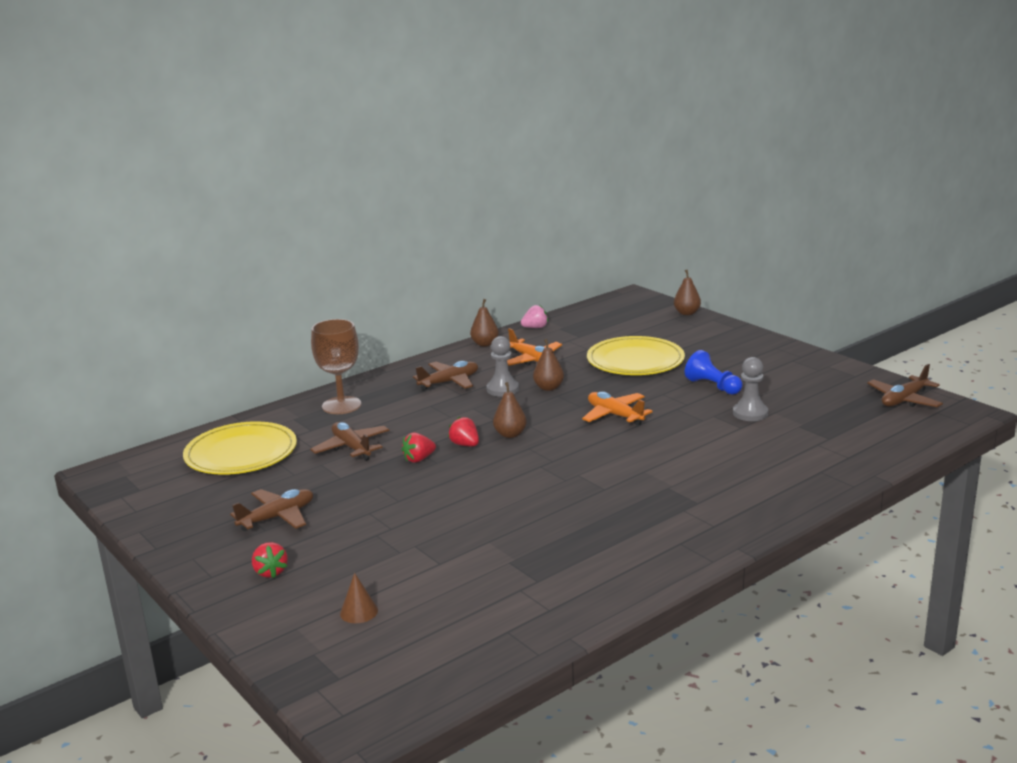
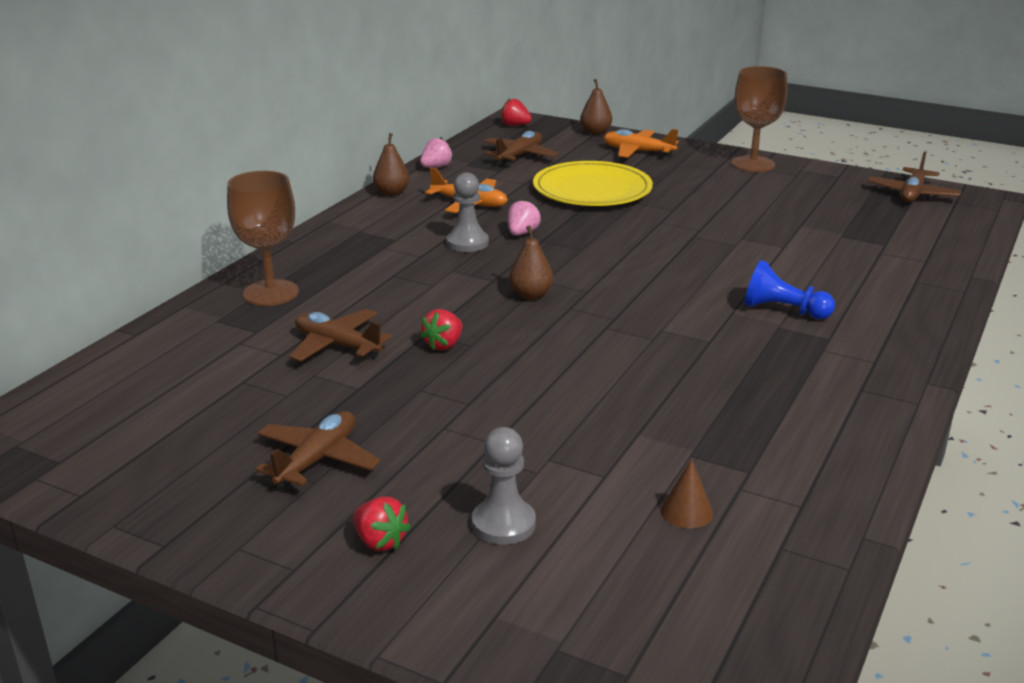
camera: 25 degrees left, 5 degrees up
yellow plate [183,421,297,475] -> none
brown cone [340,573,378,623] -> brown cone moved to [660,459,713,528]
brown plane [413,361,478,390] -> brown plane moved to [484,131,558,166]
red strawberry [448,417,479,446] -> red strawberry moved to [500,98,532,126]
brown pear [533,339,564,391] -> pink strawberry [508,199,541,235]
orange plane [582,391,652,426] -> orange plane moved to [603,129,679,158]
blue pawn [685,350,743,395] -> blue pawn moved to [744,260,835,319]
grey pawn [733,357,768,421] -> grey pawn moved to [472,427,536,545]
none -> brown goblet [732,66,787,172]

